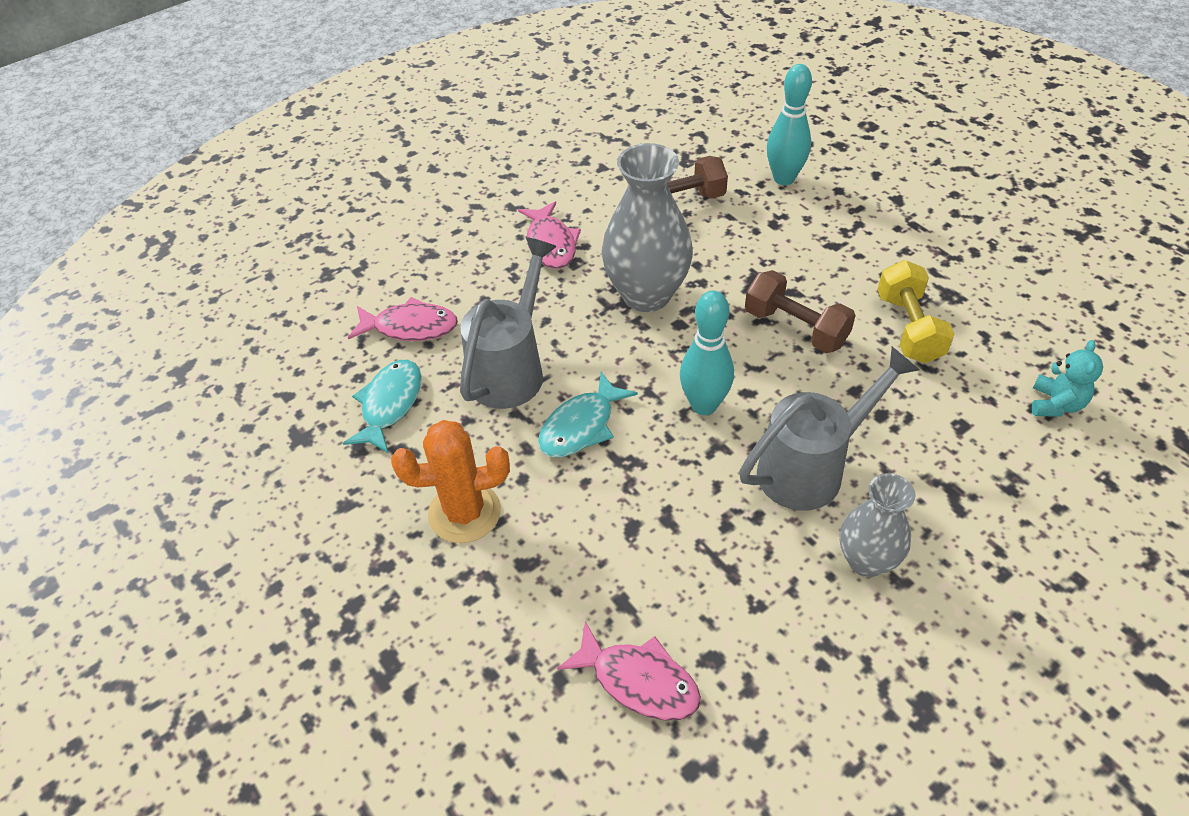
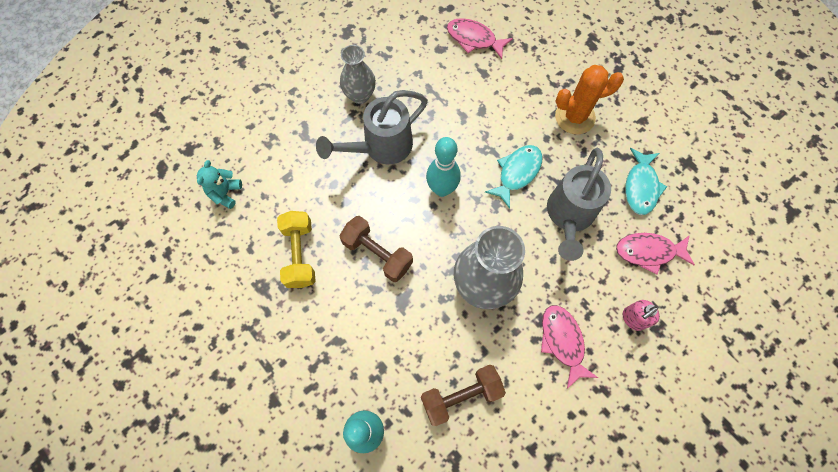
camera: 175 degrees right, 20 degrees up
none -> pink soap dispenser [623,300,660,331]

